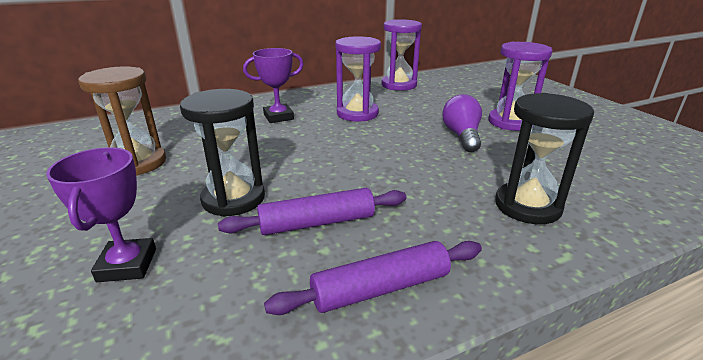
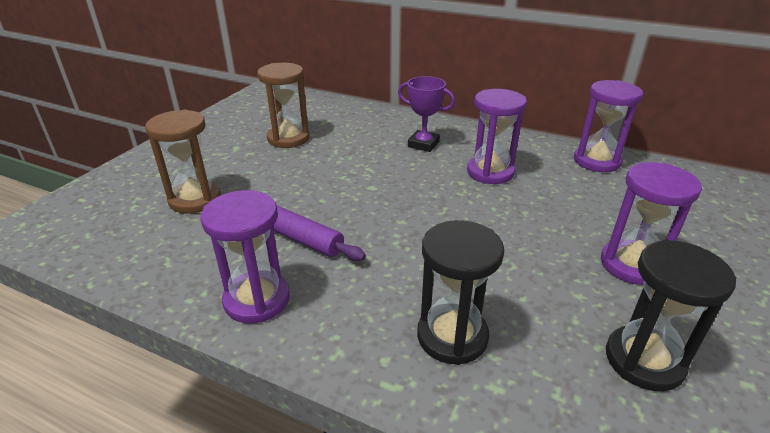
camera: 50 degrees right, 5 degrees up
purple trophy [46,147,156,282] -> brown hourglass [145,109,221,214]
black hourglass [180,89,265,217] -> black hourglass moved to [606,240,736,391]
purple rolling pin [264,241,482,315] -> purple hourglass [200,190,290,323]
purple light bulb [442,94,482,152] -> none

